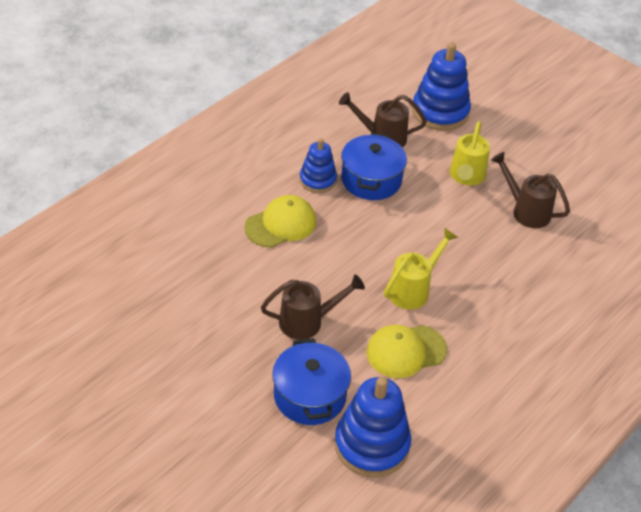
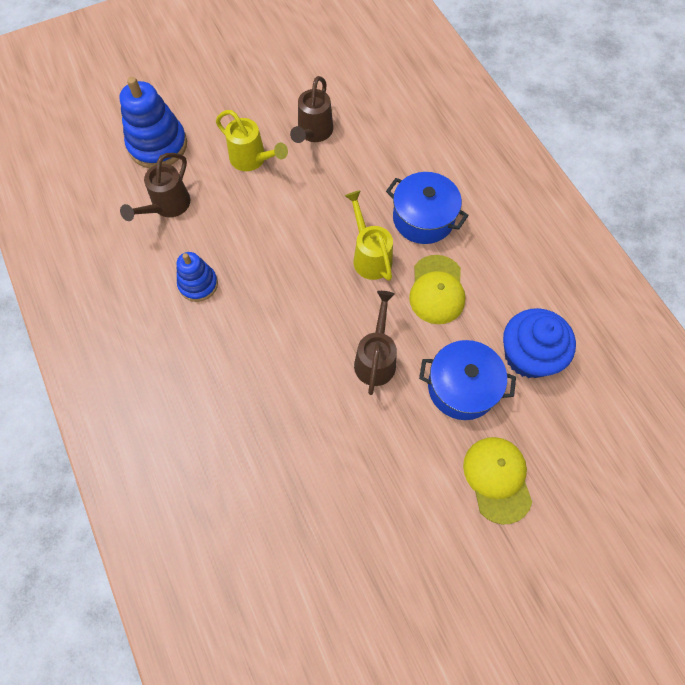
camera: 65 degrees left, 20 degrees up
yellow cap [244,195,316,248] -> yellow cap moved to [463,437,532,525]
blue stacking toy [334,377,411,477] -> blue cupcake [503,308,576,378]
blue pot [341,133,407,200] -> blue pot moved to [386,172,469,244]
brown watering can [491,152,570,228] -> brown watering can turned 45 degrees counterclockwise [290,76,333,143]

